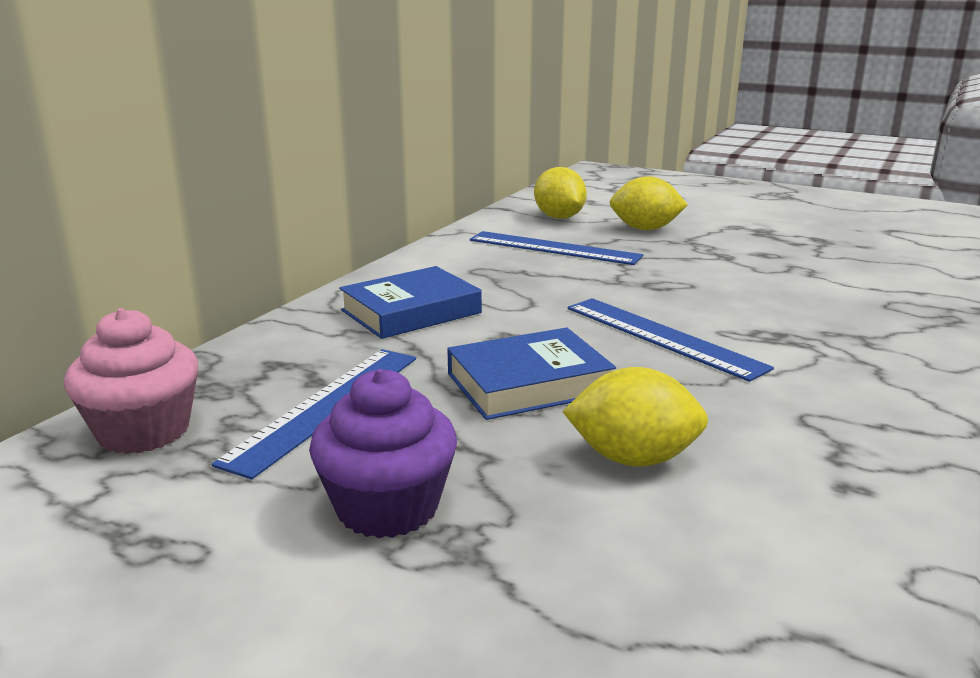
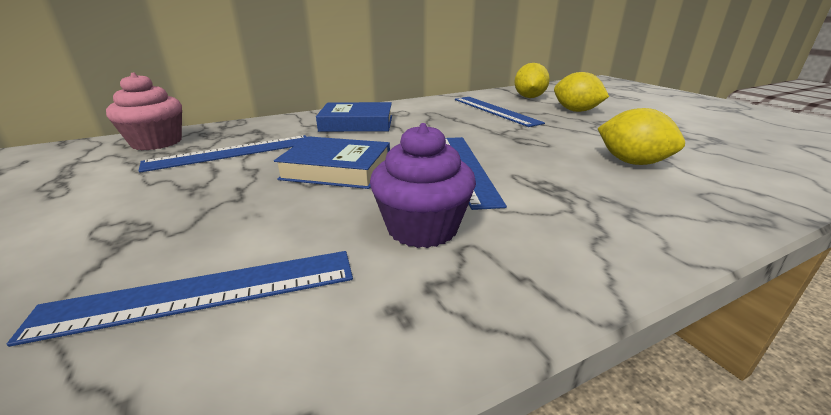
camera: 35 degrees right, 5 degrees up
purple cupcake [309,369,457,538] -> purple cupcake moved to [370,123,476,248]
yellow lemon [562,367,708,467] -> yellow lemon moved to [597,108,685,165]
none -> blue ruler [7,251,353,347]

